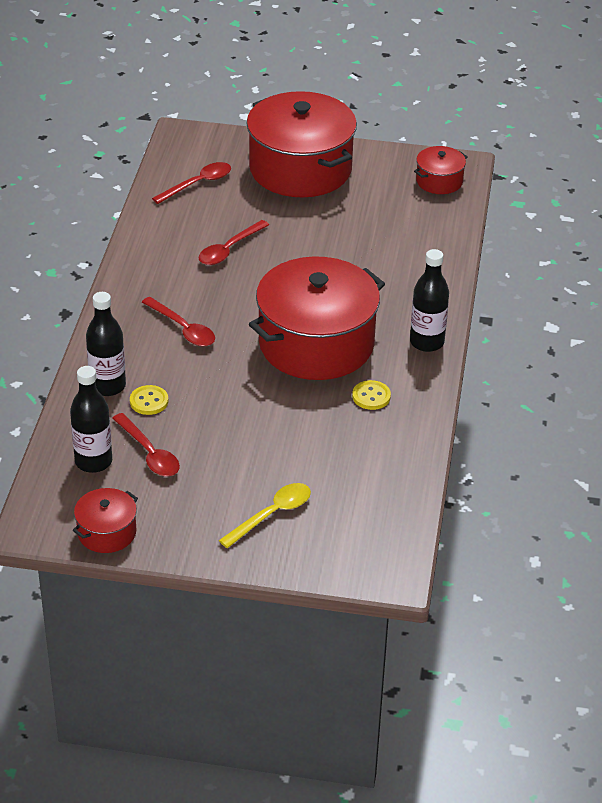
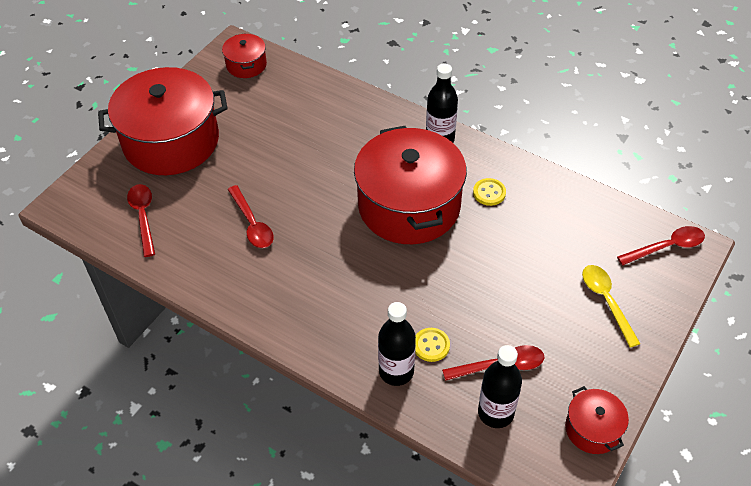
camera: 65 degrees left, 10 degrees up
red spoon [142,297,215,346] -> red spoon moved to [617,226,705,265]

